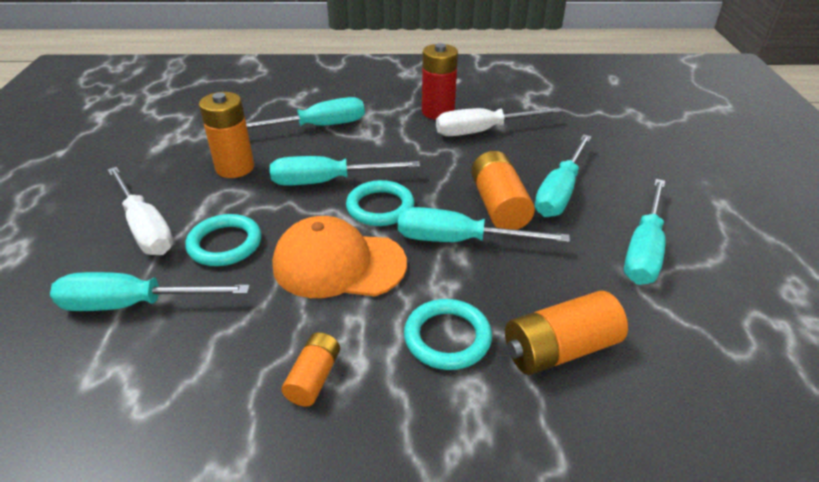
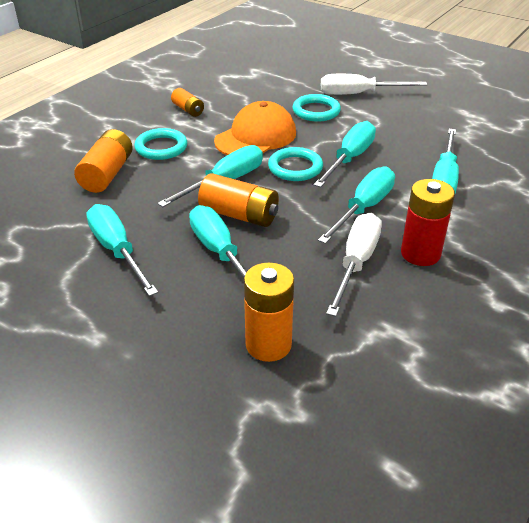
camera: 125 degrees right, 0 degrees up
turquoise screwdriver [50,272,250,311] -> turquoise screwdriver moved to [318,166,395,244]
orange battery [199,92,254,178] -> orange battery moved to [244,263,294,362]

